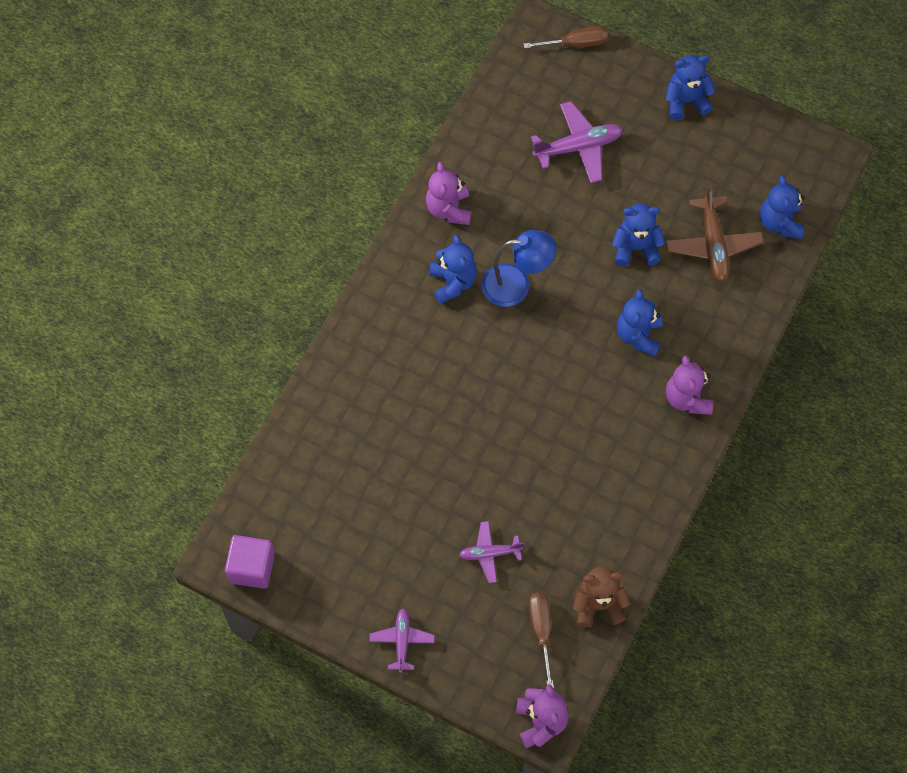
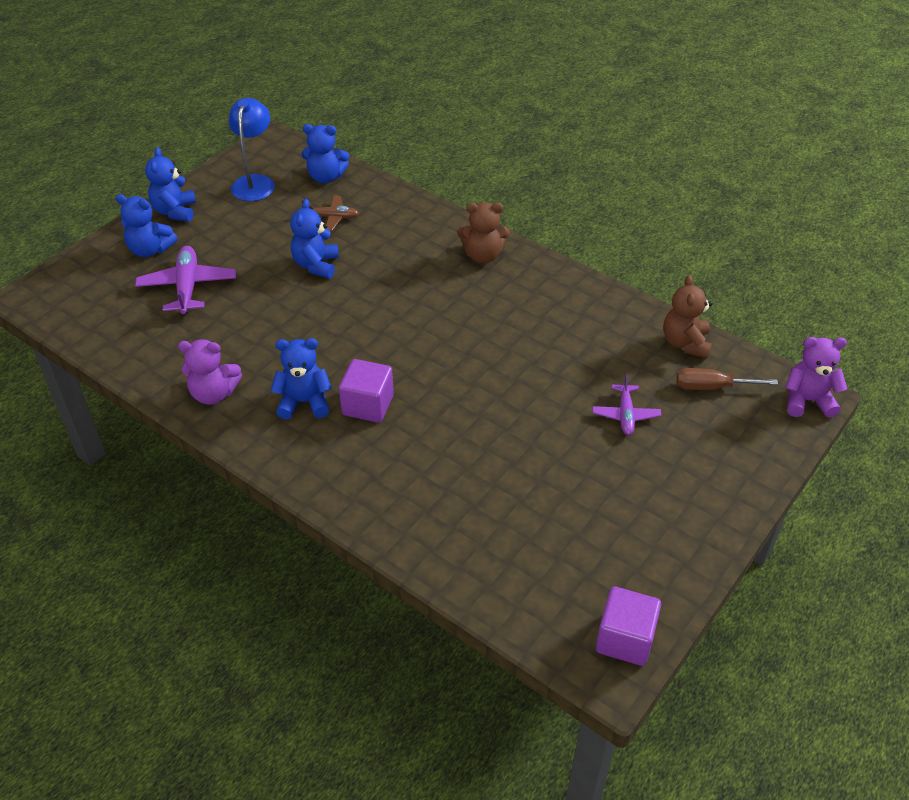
camera: 80 degrees left, 20 degrees down
purple plane [369,609,435,673] -> none
blue lamp [482,230,556,307] -> blue lamp moved to [229,98,275,201]
brown screwdriver [524,26,608,49] -> none
blue teddy bear [617,289,662,356] -> blue teddy bear moved to [116,194,177,257]
brown plane [666,185,764,282] -> brown plane [302,195,359,231], size x0.61
purple teddy bear [666,356,713,415] -> brown teddy bear [457,202,510,263]
none -> purple cube [339,359,394,423]

